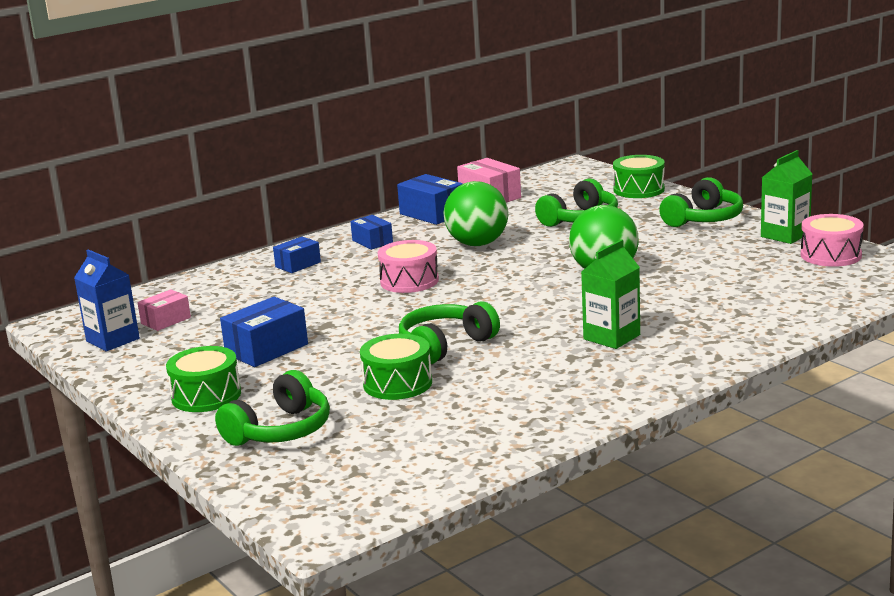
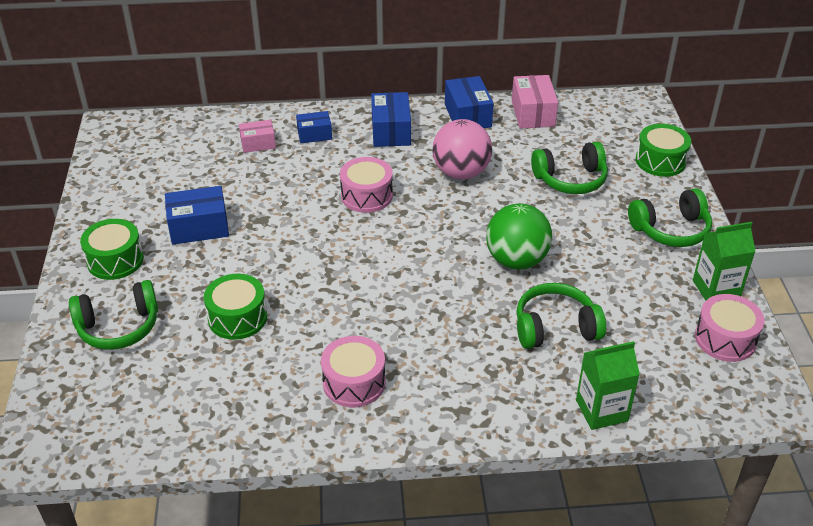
camera: 30 degrees right, 20 degrees up
blue carton [74,249,140,351] -> none
pink box [137,289,191,331] -> pink box moved to [239,120,276,153]
blue box [350,215,393,250] -> blue box [371,92,411,147], size x1.58
green headphones [399,301,500,365] -> green headphones moved to [516,283,606,349]
green ball [443,181,508,246] -> pink ball [432,119,492,179]
green carton [581,239,640,349] -> green carton moved to [576,341,640,430]
none -> pink drum [321,336,385,407]

